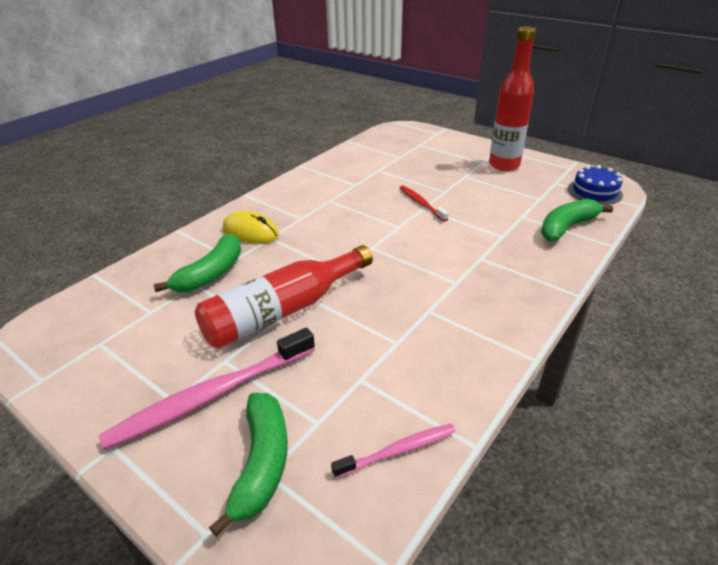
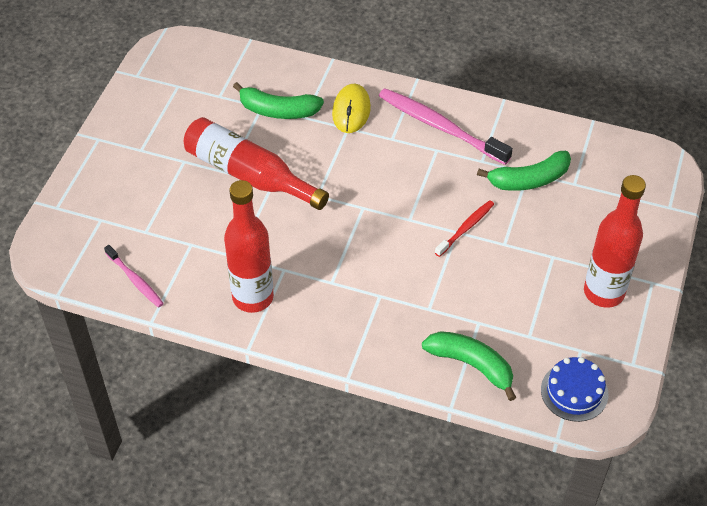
camera: 70 degrees right, 15 degrees up
pink toothbrush [99,328,315,450] -> pink toothbrush moved to [379,88,513,165]
green banana [209,393,288,537] -> green banana moved to [477,151,571,191]
none -> red bottle [224,180,274,313]

